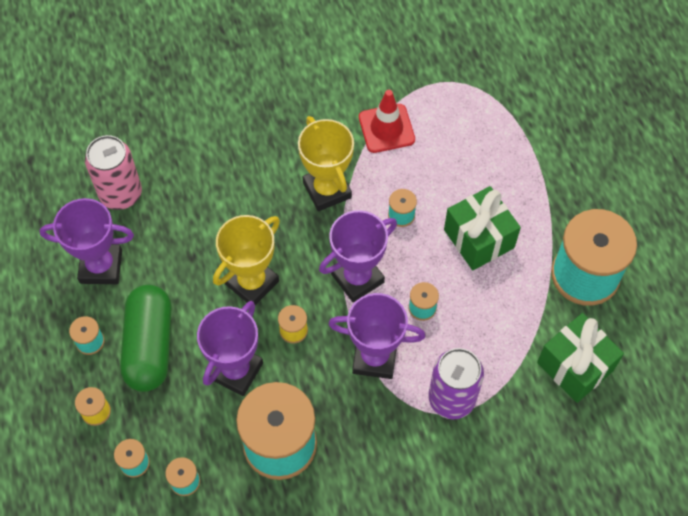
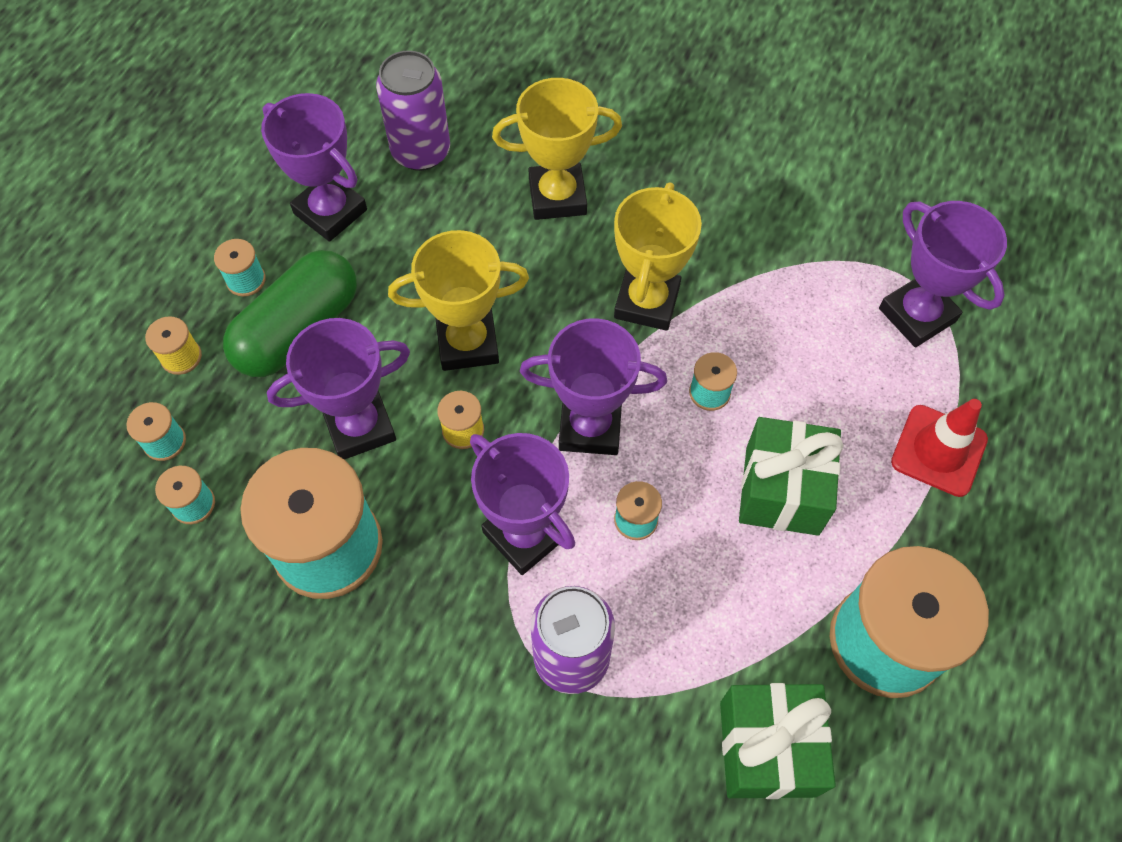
camera: 40 degrees right, 0 degrees up
pink can [85,135,142,210] -> purple can [376,50,450,171]
red traffic cone [359,90,415,153] -> red traffic cone moved to [891,399,988,497]
none -> yellow trophy [492,78,622,220]
none -> purple trophy [879,201,1007,347]

